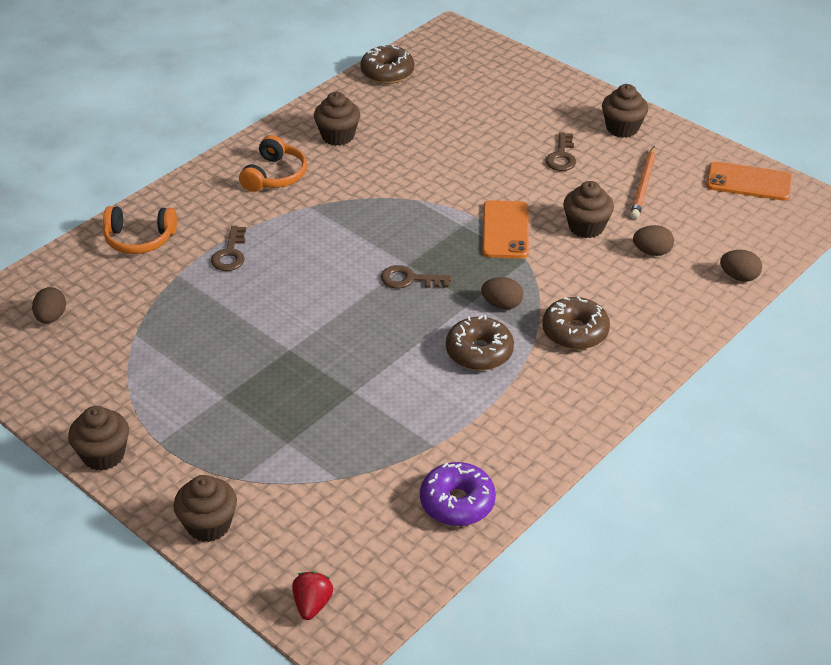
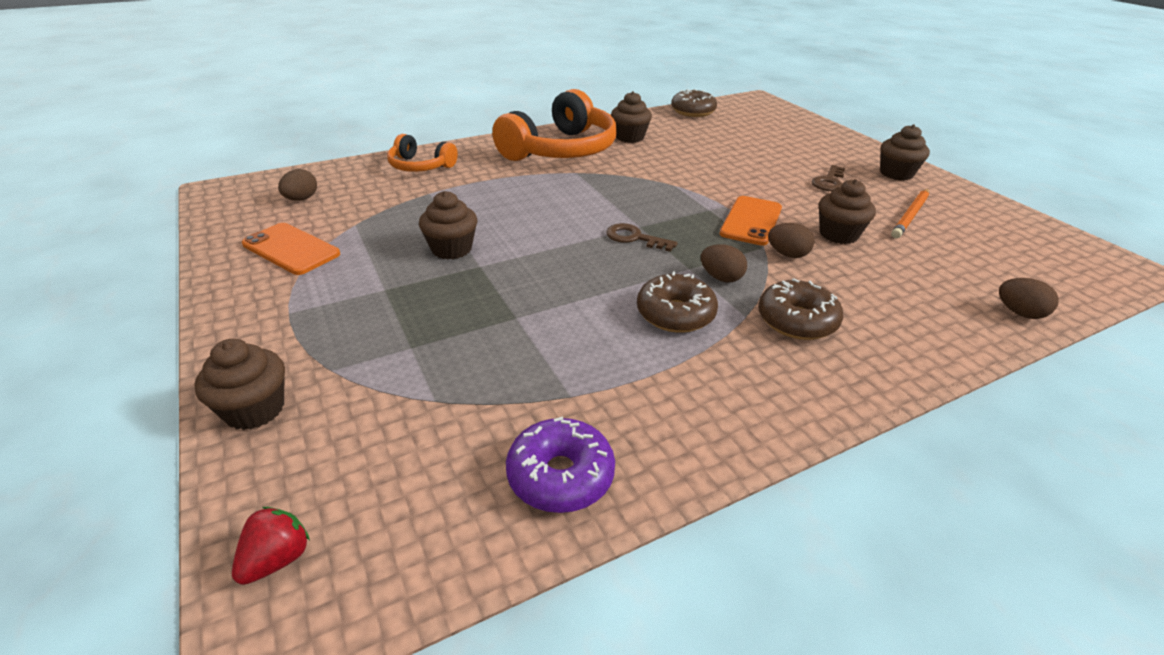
camera: 20 degrees right, 5 degrees down
brown cupcake [68,406,129,471] -> brown cupcake moved to [419,191,477,260]
brown key [211,226,246,271] -> none
orange headphones [239,135,307,192] -> orange headphones [492,89,617,161], size x1.90
brown egg [633,225,674,256] -> brown egg moved to [768,223,814,258]
orange phone [706,161,792,201] -> orange phone moved to [242,223,340,275]

